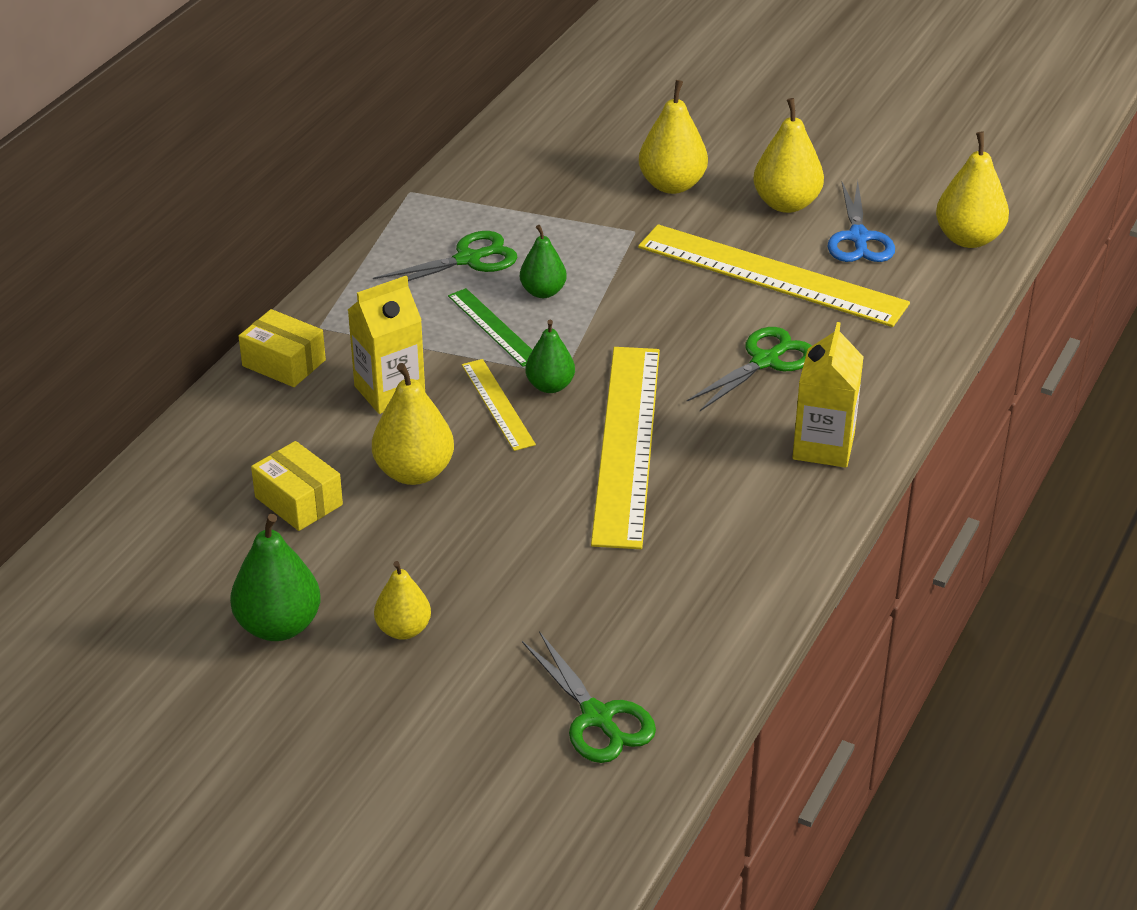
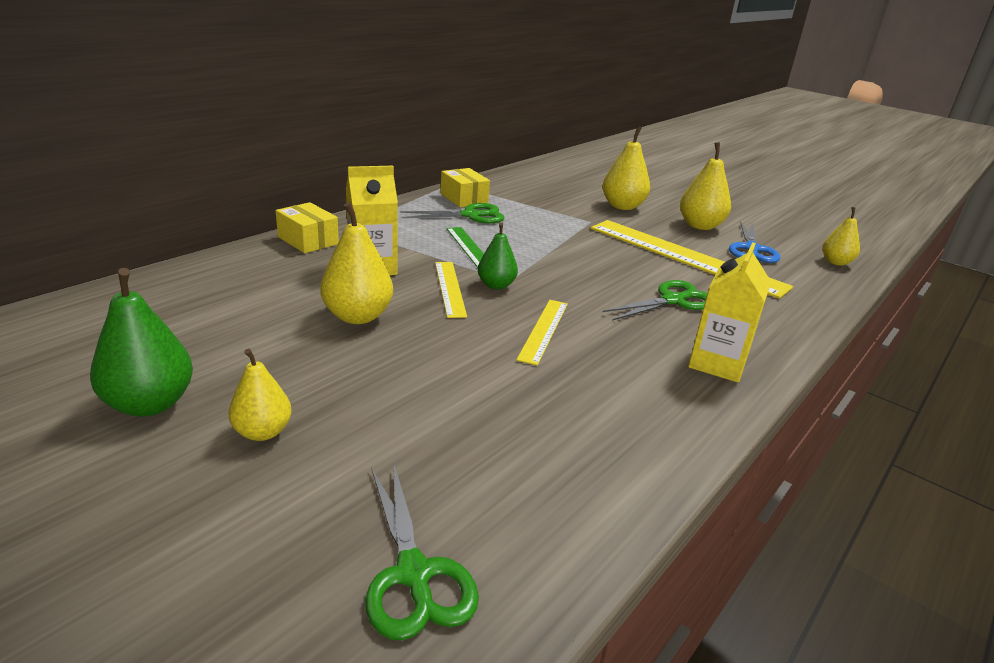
camera: 10 degrees right, 10 degrees down
yellow box [251,441,343,531] -> yellow box moved to [441,168,490,207]
green pear [520,225,567,298] -> none
yellow ruler [591,347,660,549] -> yellow ruler [516,300,568,365], size x0.49
yellow pear [936,131,1009,248] -> yellow pear [823,207,860,266], size x0.64

